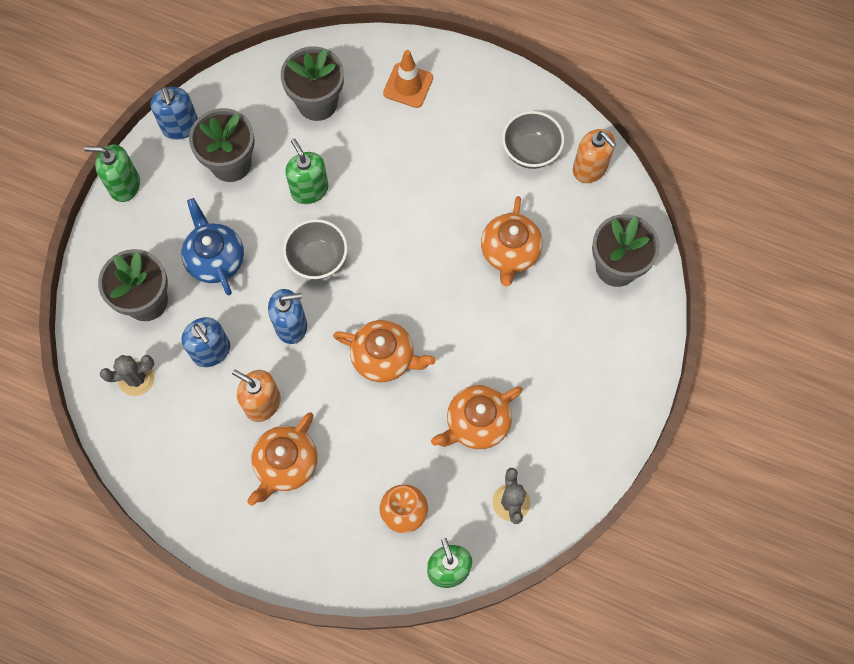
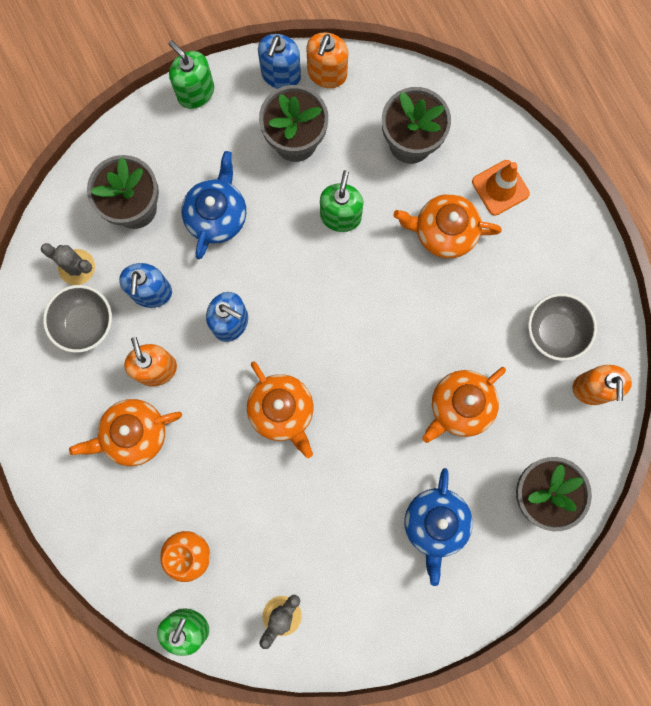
camera: 40 degrees right, 10 degrees up
grey bowl [283,219,348,280] -> grey bowl moved to [43,285,112,353]
orange teapot [431,385,523,449] -> orange teapot moved to [393,194,502,258]
none -> orange soap dispenser [306,32,348,88]
none -> blue teapot [405,468,473,586]

